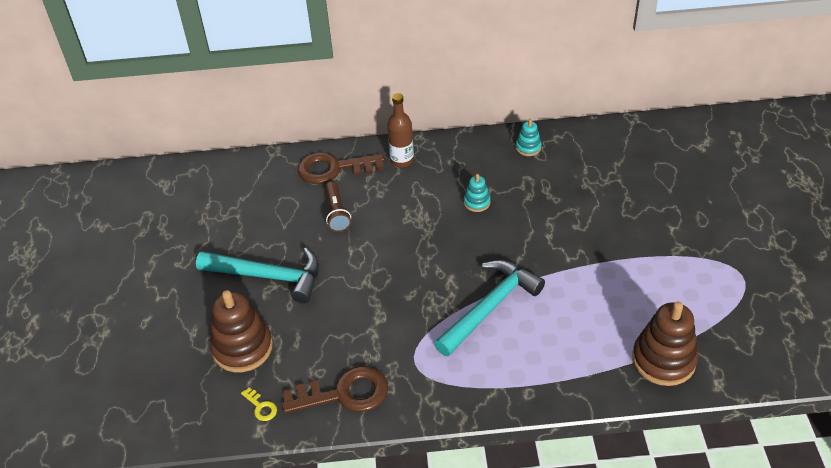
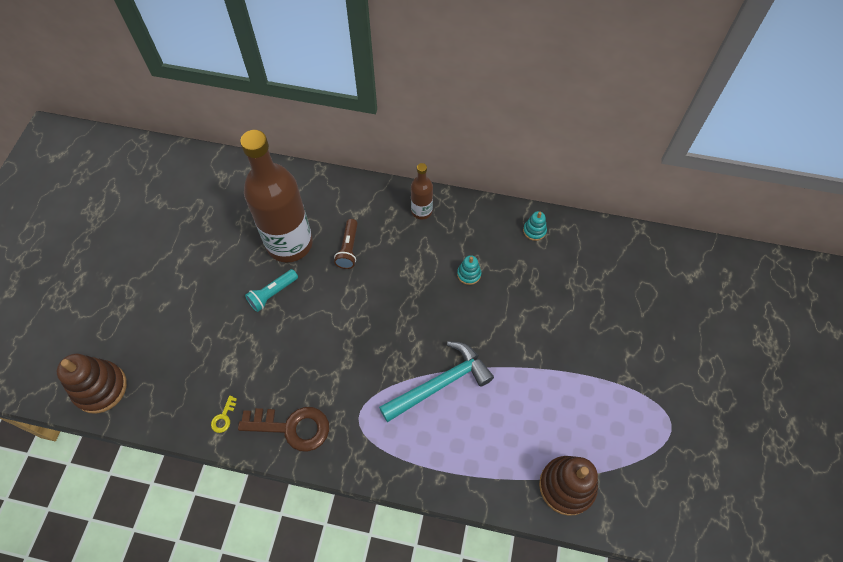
camera: 15 degrees right, 15 degrees up
turquoise hammer [196,248,319,303] -> turquoise flashlight [245,269,298,312]
brown stacking toy [210,290,273,372] -> brown stacking toy moved to [57,354,127,414]
yellow key [241,388,277,421] -> yellow key turned 45 degrees clockwise [211,396,237,433]
brown key [298,152,385,184] -> none
none -> brown bottle [240,130,313,263]

